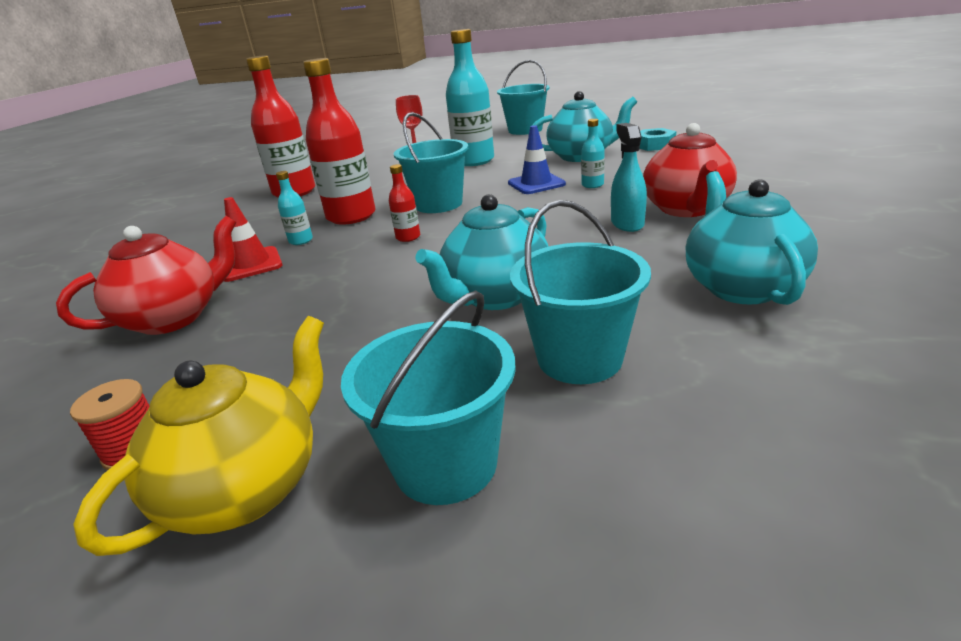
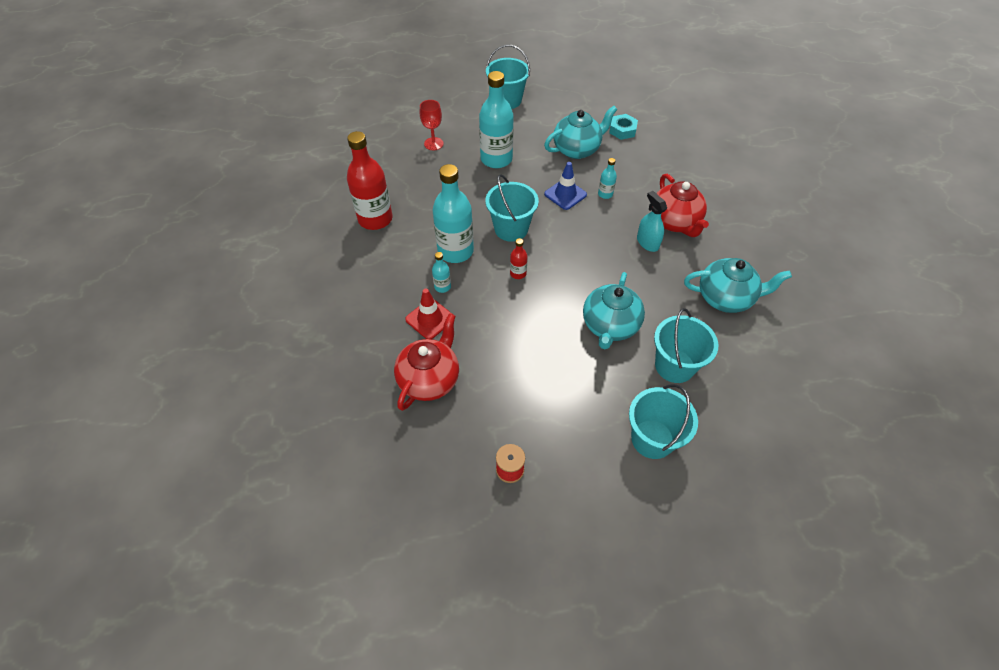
camera: 25 degrees left, 25 degrees up
yellow teapot [73,316,324,556] -> none
red bottle [303,58,376,225] -> turquoise bottle [433,164,474,263]
turquoise teapot [686,171,818,305] -> turquoise teapot turned 120 degrees clockwise [684,258,792,313]

